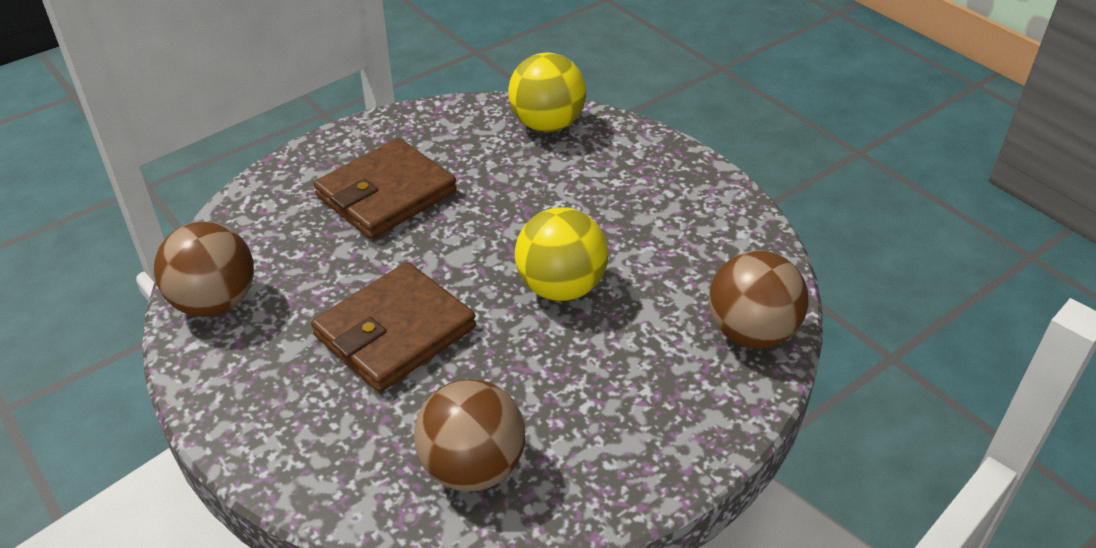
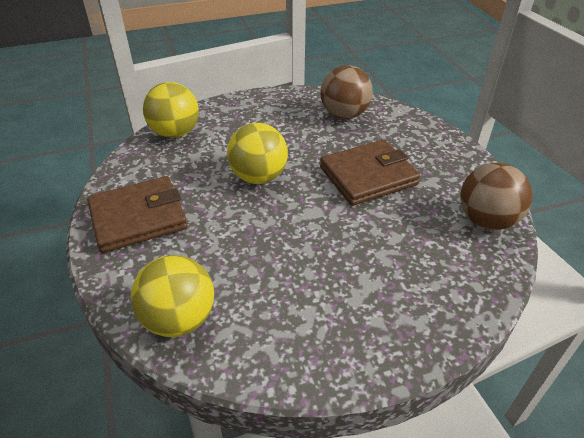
camera: 160 degrees left, 0 degrees up
brown wallet [313,138,457,239] -> brown wallet moved to [87,176,188,253]
brown ball [709,250,809,348] -> yellow ball [143,82,199,138]

